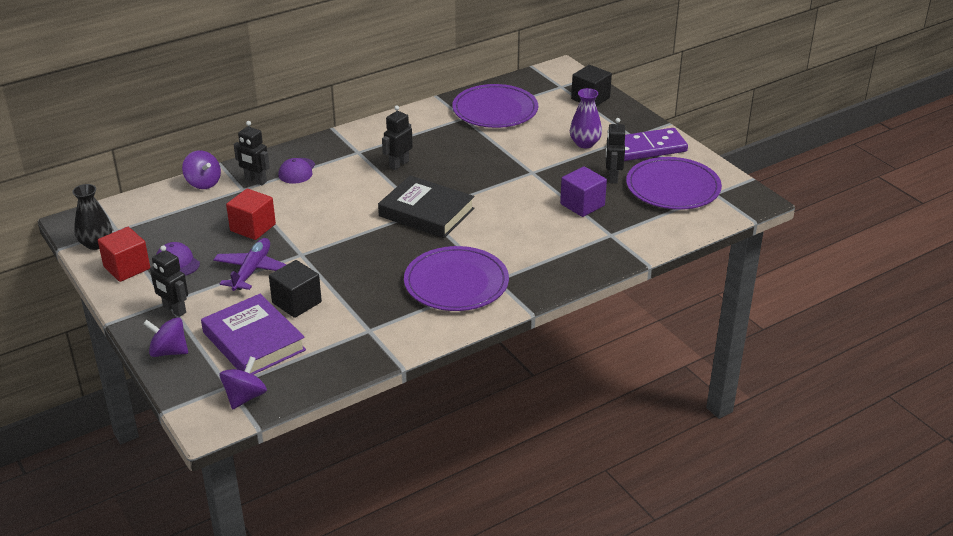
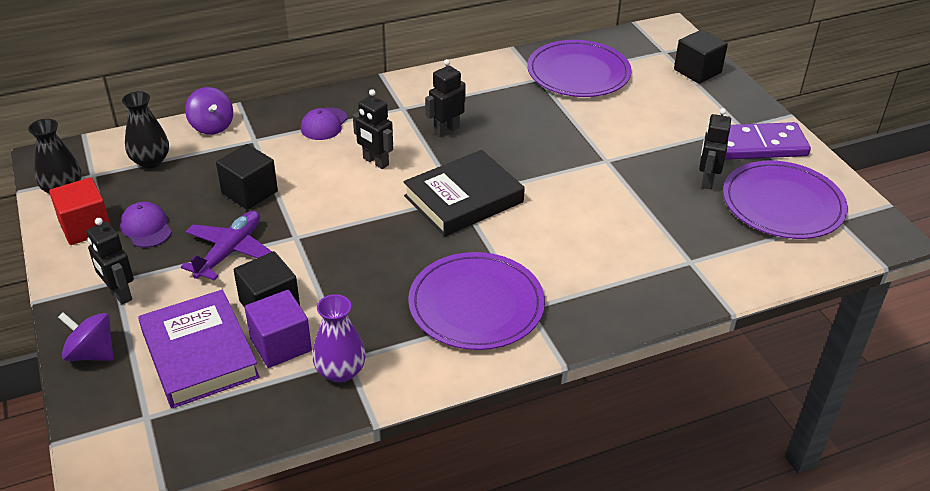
camera: 10 degrees right, 5 degrees up
purple spinning top [220,356,267,410] -> none
red cube [226,188,276,240] -> black cube [216,144,278,210]
black robot [234,121,270,185] -> black robot moved to [353,89,393,169]
black book [378,175,474,238] -> black book turned 75 degrees counterclockwise [403,150,525,237]
purple cube [560,166,607,217] -> purple cube moved to [245,290,312,368]
purple vase [570,88,602,148] -> purple vase moved to [312,294,366,383]
none -> black vase [122,91,169,169]

